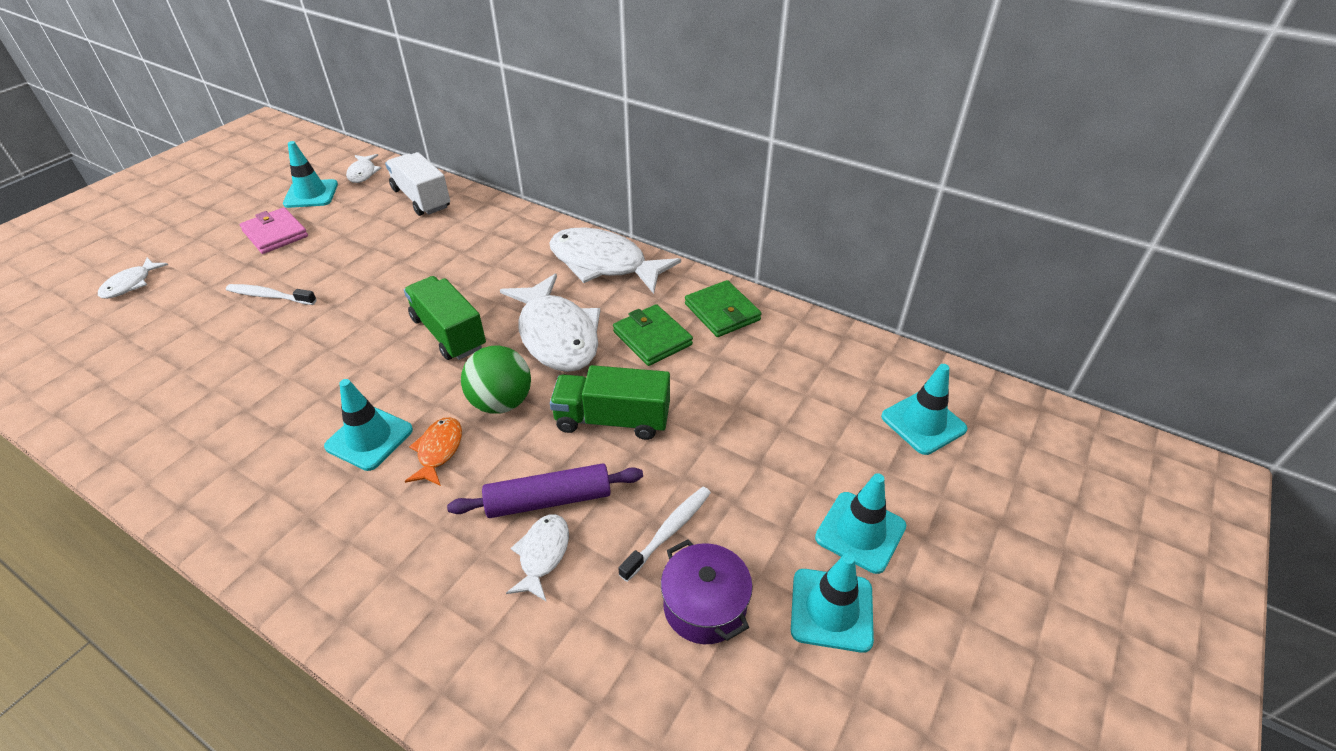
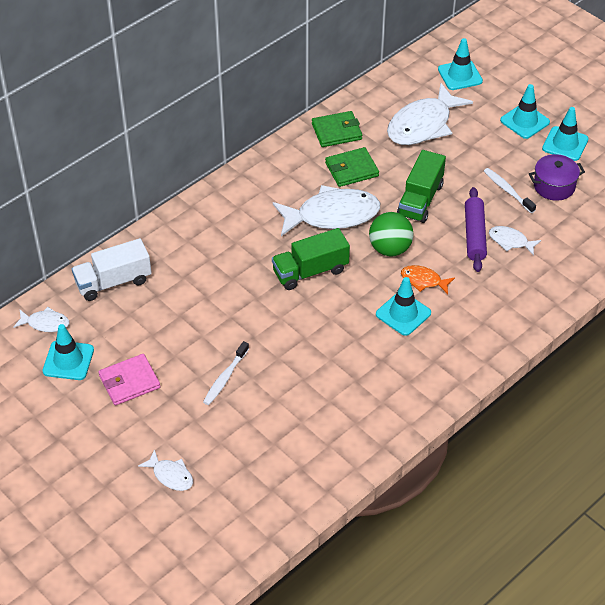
camera: 75 degrees left, 5 degrees up
white fish [549,227,681,294] -> white fish moved to [387,83,473,145]

